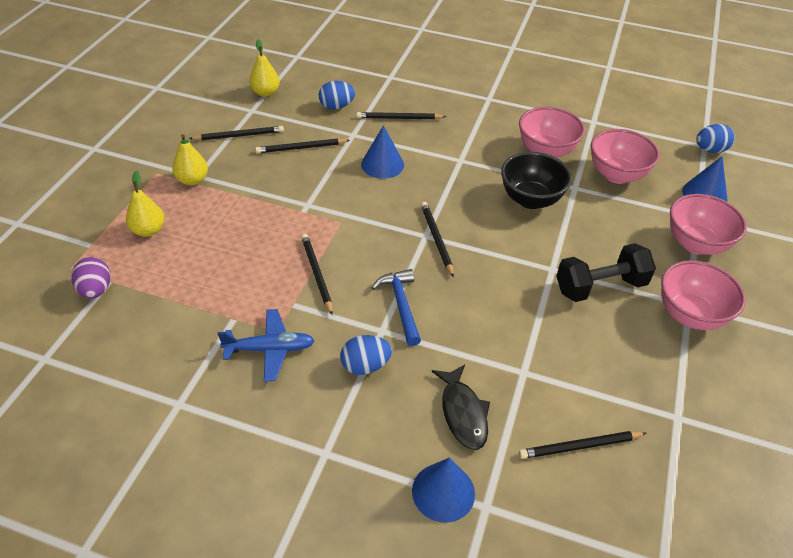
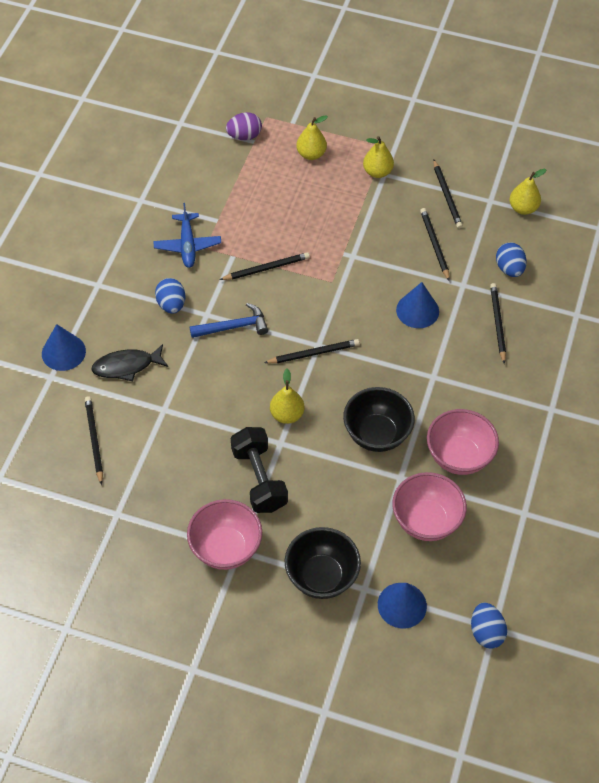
camera: 90 degrees right, 10 degrees up
pink bowl [670,194,747,255] -> black bowl [285,527,361,599]
none -> yellow pear [270,369,304,424]

